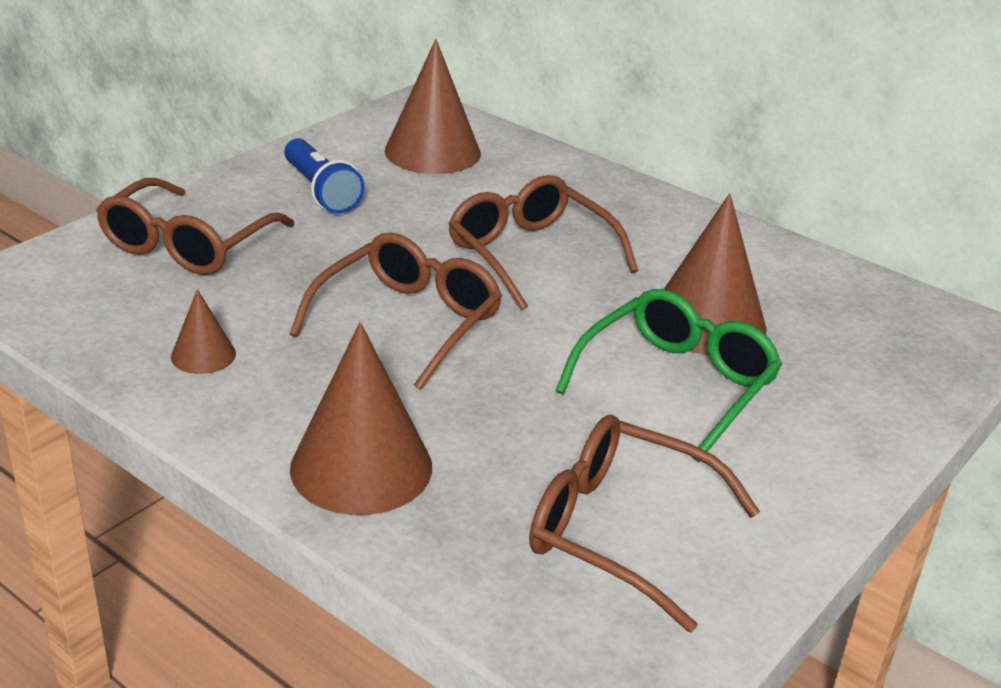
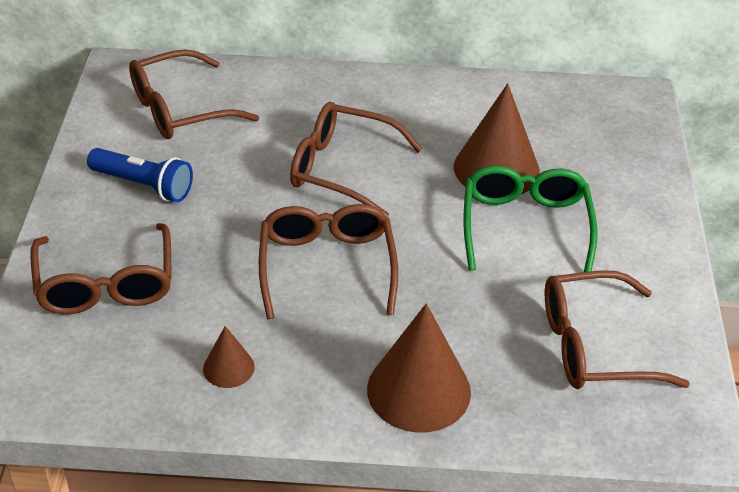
camera: 35 degrees left, 10 degrees up
brown cone [384,39,481,174] -> brown glasses [129,49,259,139]

